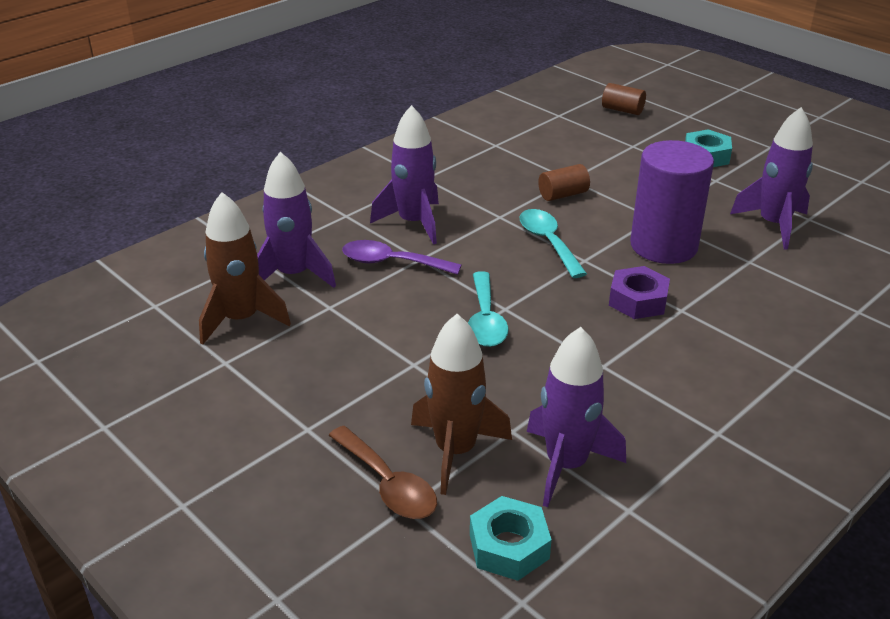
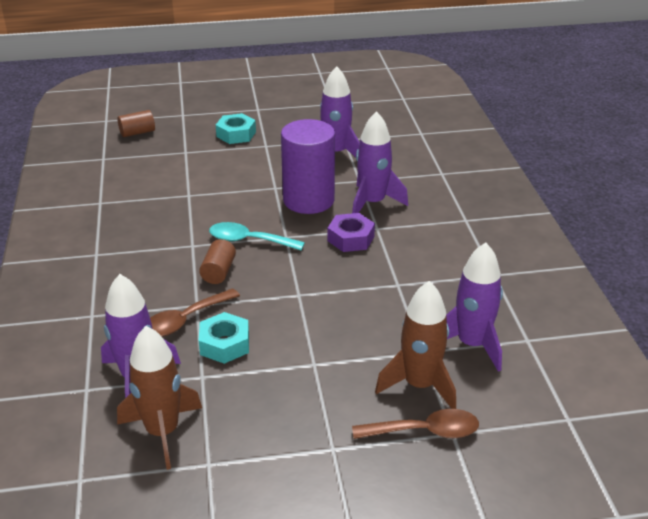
camera: 55 degrees left, 0 degrees up
purple spoon [342,240,462,275] -> brown spoon [150,288,240,337]
purple rocket [370,105,439,245] -> purple rocket moved to [352,111,408,213]
turquoise spoon [468,271,508,347] -> none
turquoise nut [470,496,552,581] -> turquoise nut moved to [199,312,249,364]
brown cylinder [538,164,590,201] -> brown cylinder moved to [199,239,236,284]

